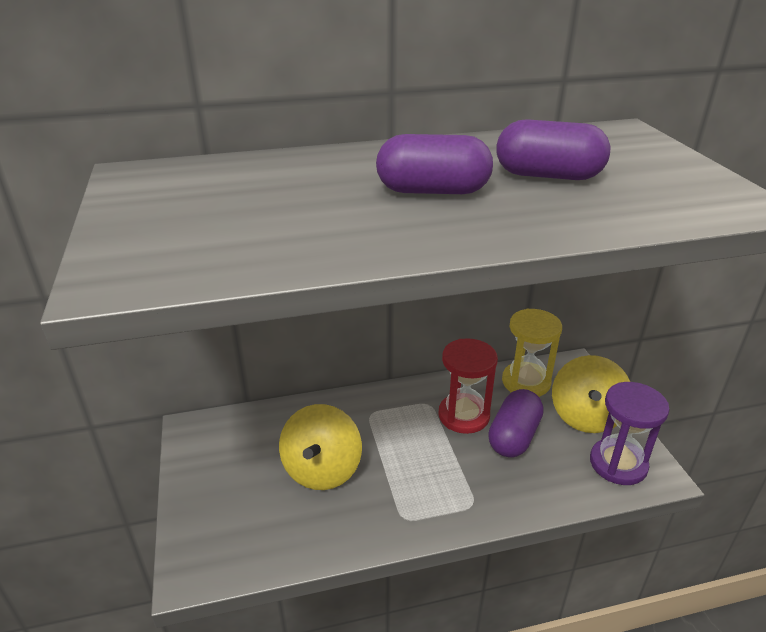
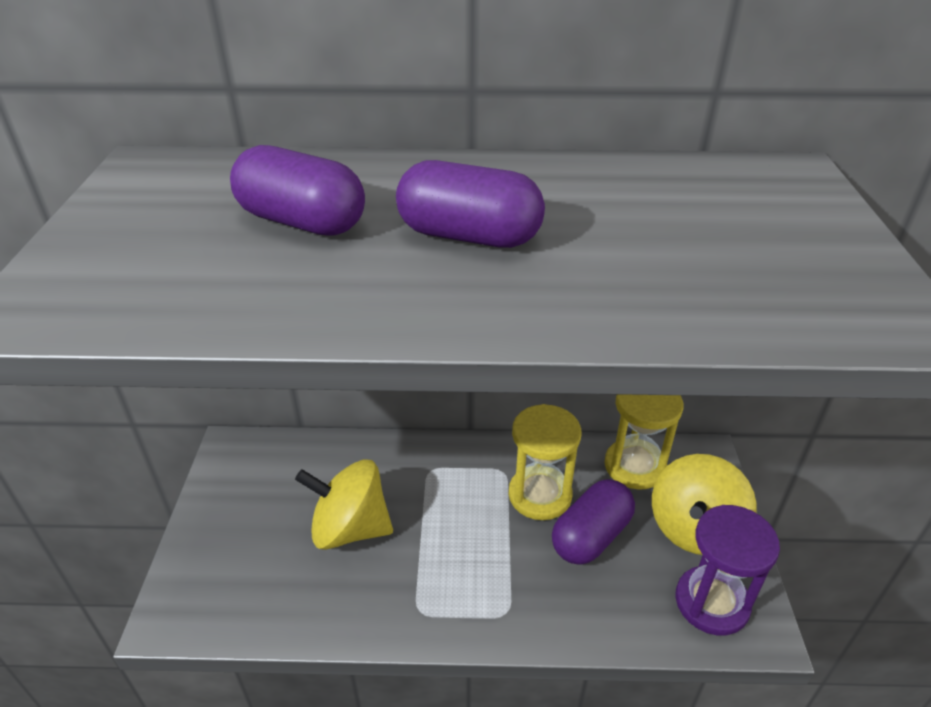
camera: 15 degrees right, 5 degrees up
yellow spinning top [279,404,362,490] -> yellow spinning top turned 75 degrees clockwise [295,459,393,550]
red hourglass [438,338,498,434] -> yellow hourglass [509,404,581,520]
purple capsule [496,119,610,180] -> purple capsule moved to [230,145,365,236]

